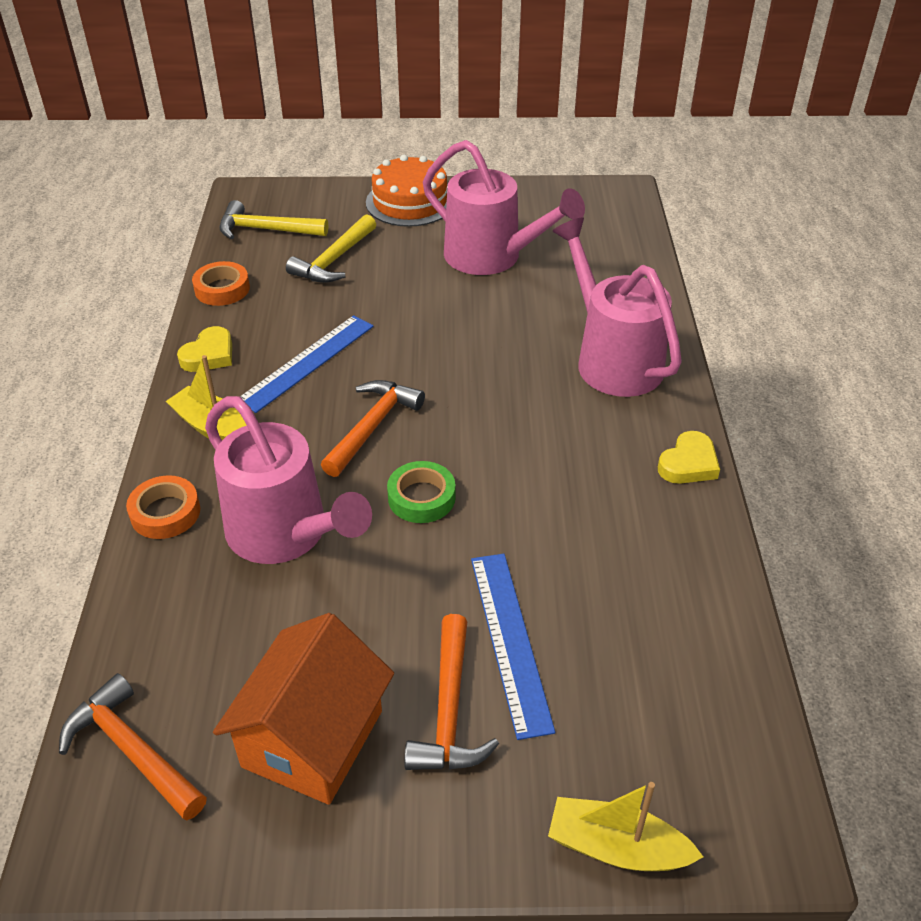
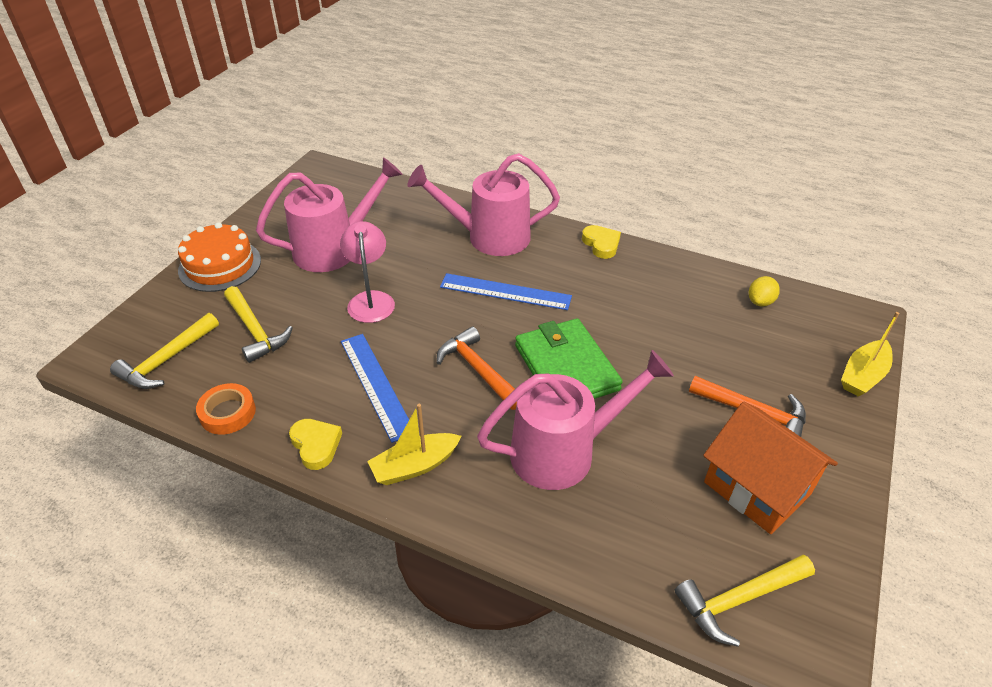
camera: 65 degrees left, 0 degrees up
orange hammer [59,673,207,820] -> yellow hammer [675,555,815,647]
orange tape [126,475,200,539] -> none
green tape [387,461,456,523] -> green wallet [515,318,623,399]
blue ruler [471,554,555,740] -> blue ruler moved to [440,273,572,310]
none -> pink lamp [340,221,395,323]
none -> yellow lemon [749,276,780,307]

